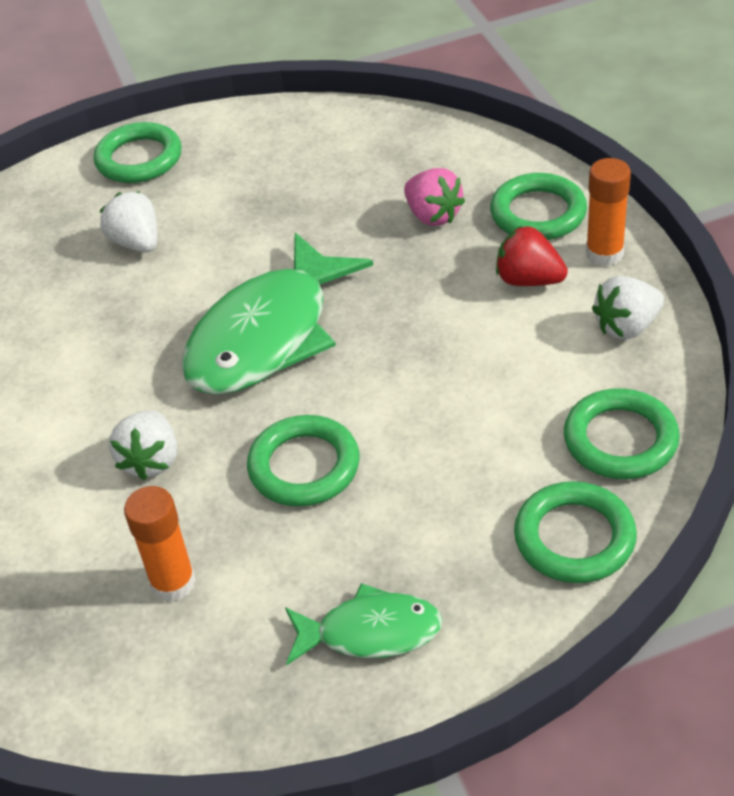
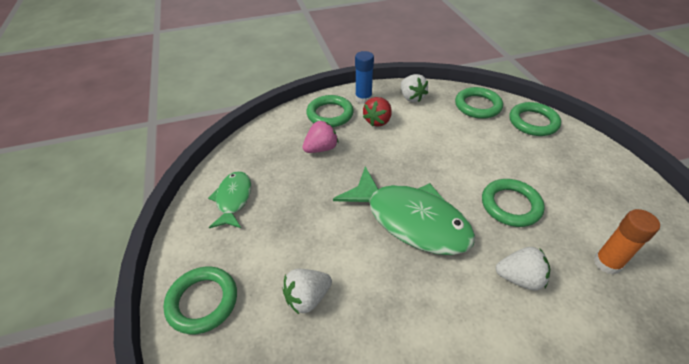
camera: 90 degrees left, 0 degrees up
green fish [285,583,443,665] -> green fish moved to [208,171,251,228]
orange glue stick [586,158,631,266] -> blue glue stick [355,51,374,104]

